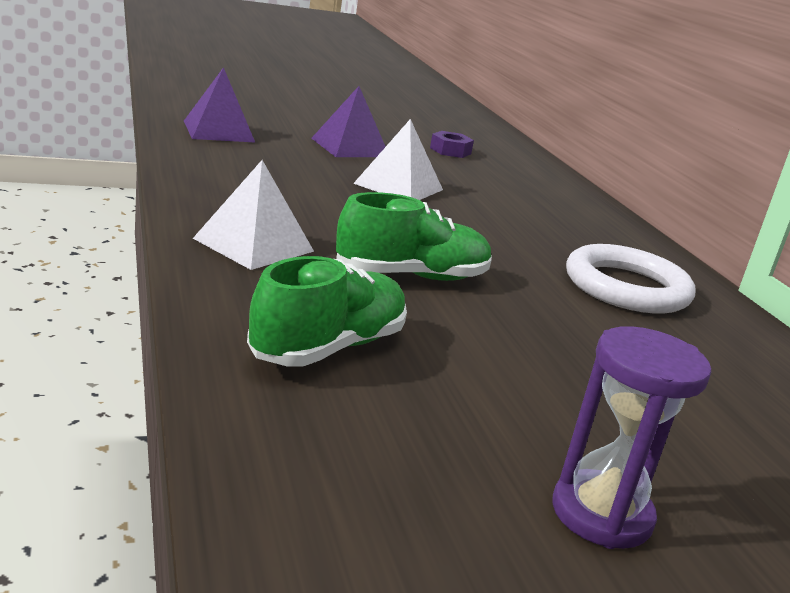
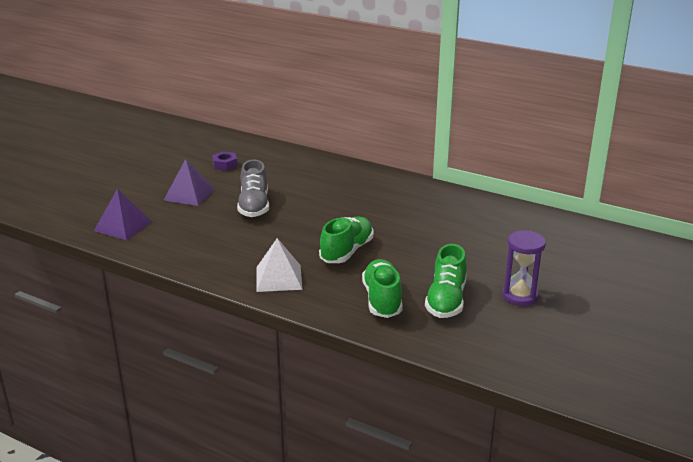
camera: 40 degrees left, 5 degrees up
white pyramid [353,119,443,200] -> grey shoe [237,159,269,217]
white ring [566,244,695,314] -> none
none -> green shoe [425,244,467,318]

